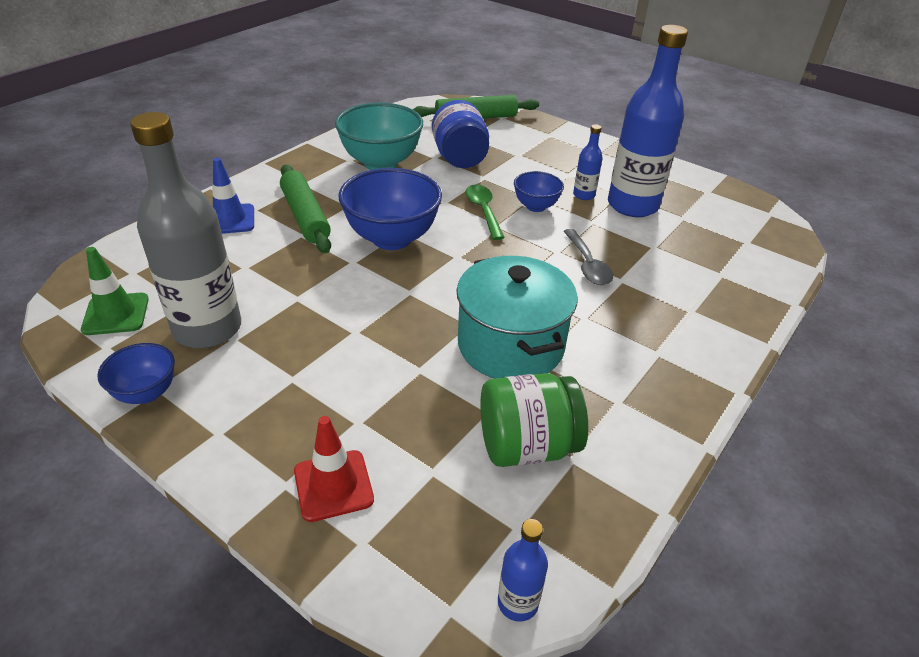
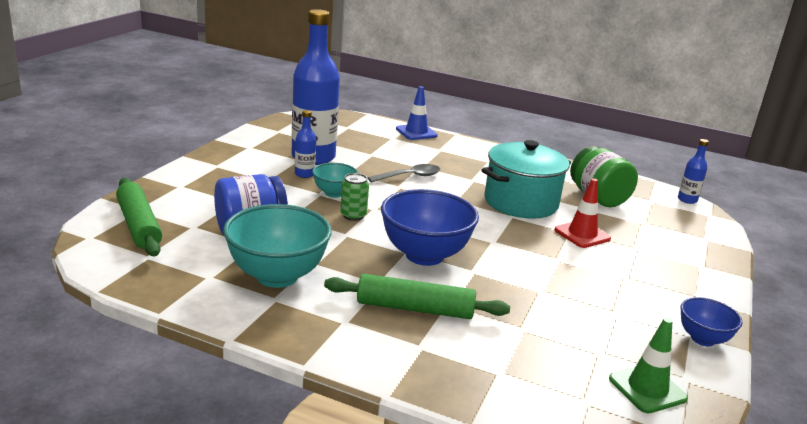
camera: 105 degrees left, 15 degrees down
grey bottle [130,112,241,348] -> none
blue traffic cone [213,158,254,234] -> blue traffic cone moved to [396,86,438,140]
green rolling pin [280,165,331,253] -> green rolling pin turned 45 degrees clockwise [324,274,510,319]
red traffic cone [294,416,374,522] -> red traffic cone moved to [555,178,611,248]
green spoon [465,185,505,240] -> green can [340,173,369,221]
blue bowl [514,171,564,212] -> turquoise bowl [312,163,358,198]

